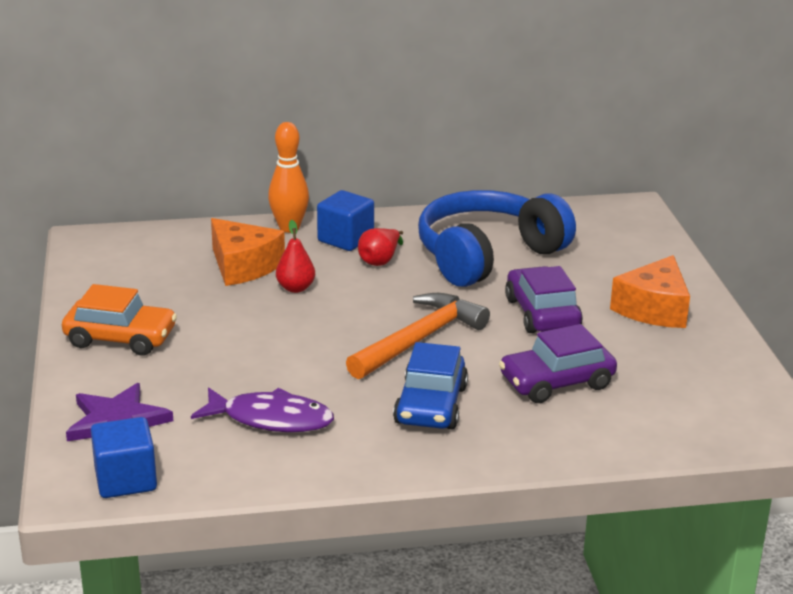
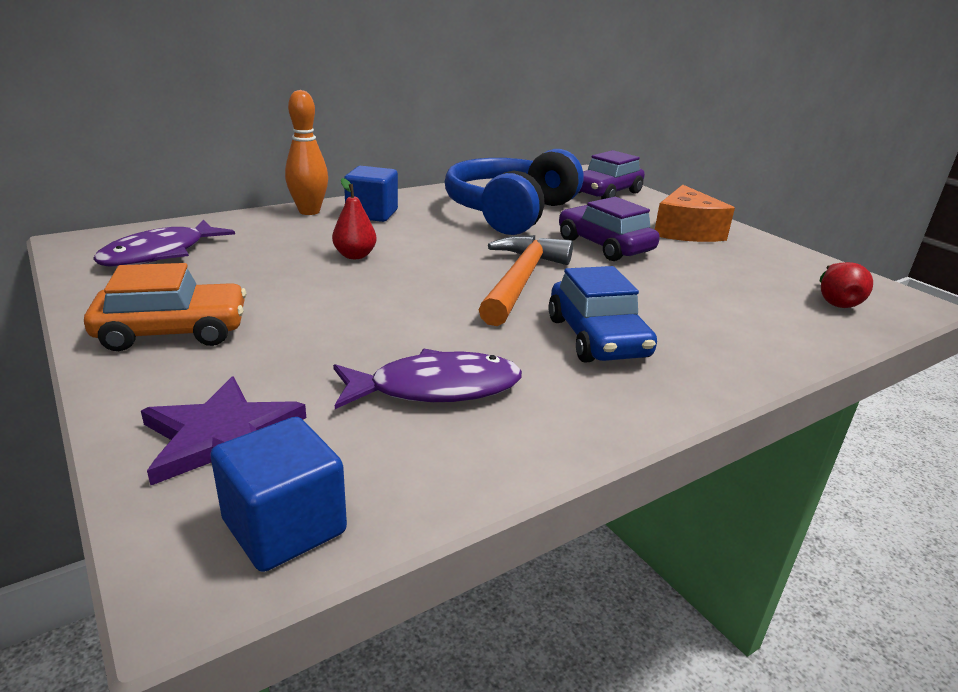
camera: 25 degrees left, 0 degrees up
orange cheese [211,218,285,286] -> none
red pear [358,228,403,266] -> red pear moved to [820,262,873,308]
purple car [499,324,617,403] -> purple car moved to [579,150,645,199]
none -> purple fish [93,219,235,267]

